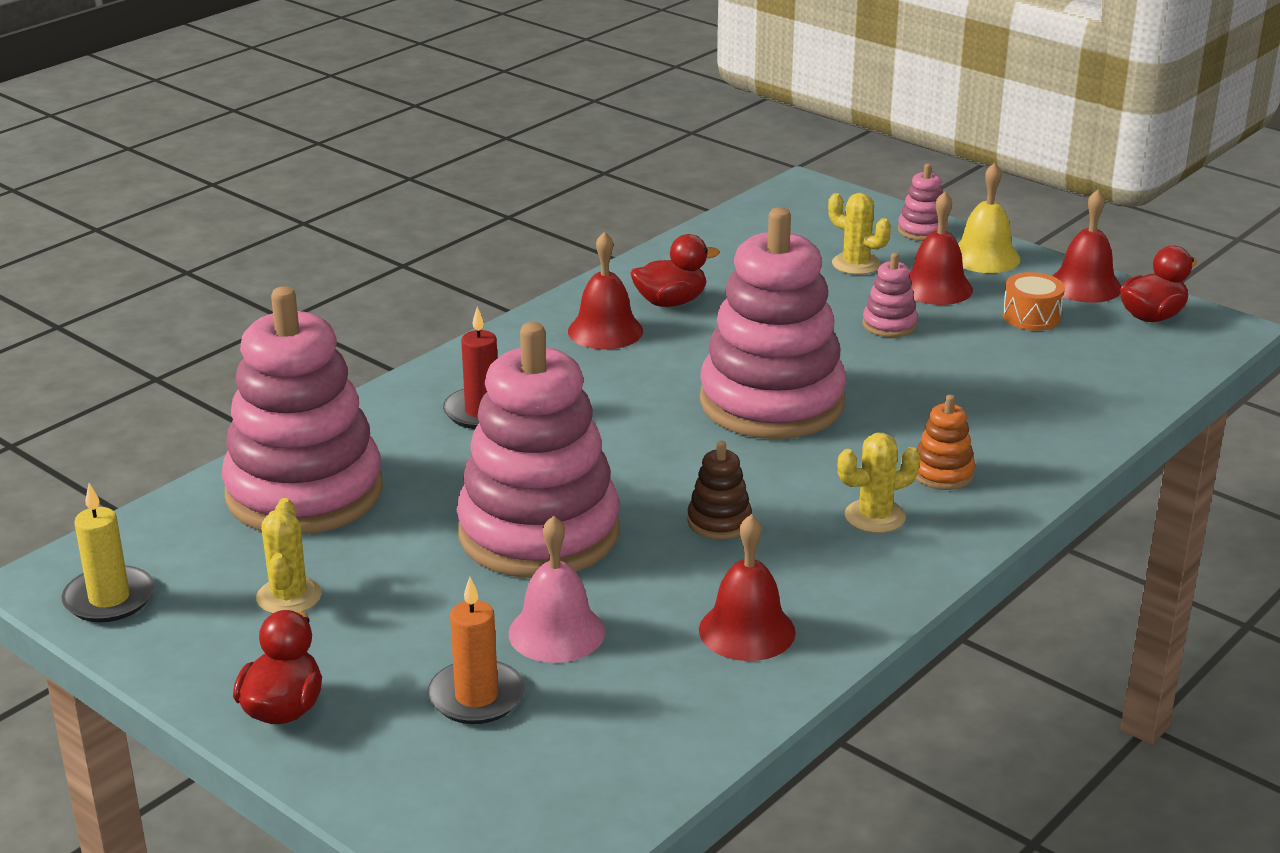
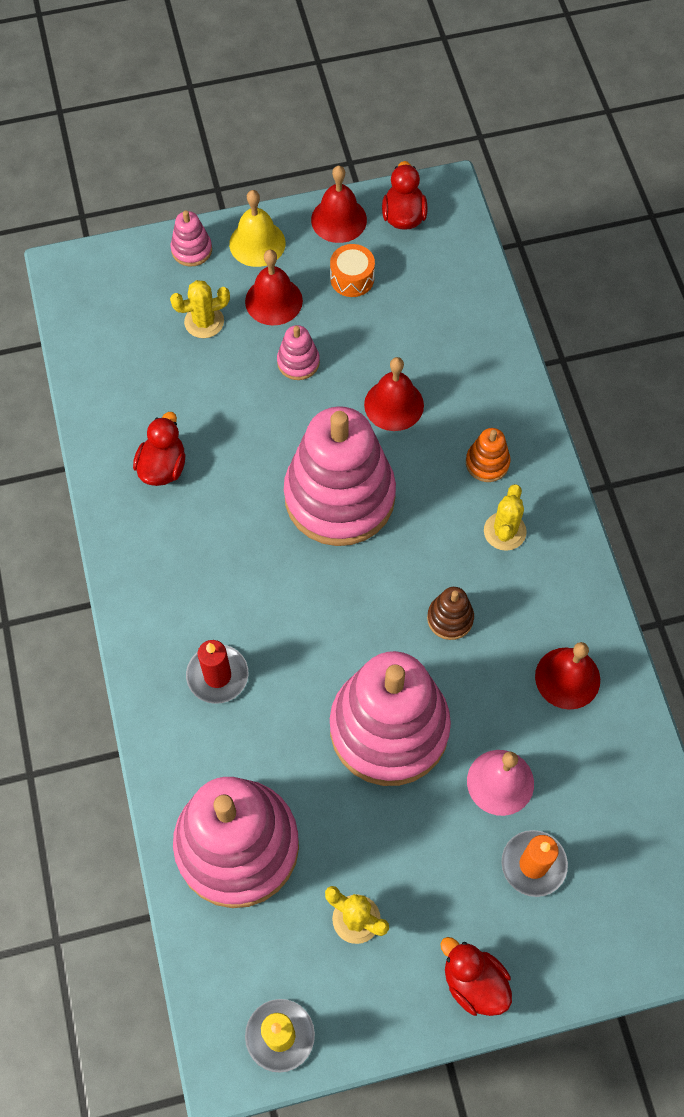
camera: 55 degrees left, 35 degrees up
red bell [568,231,643,349] -> red bell moved to [364,357,424,431]

